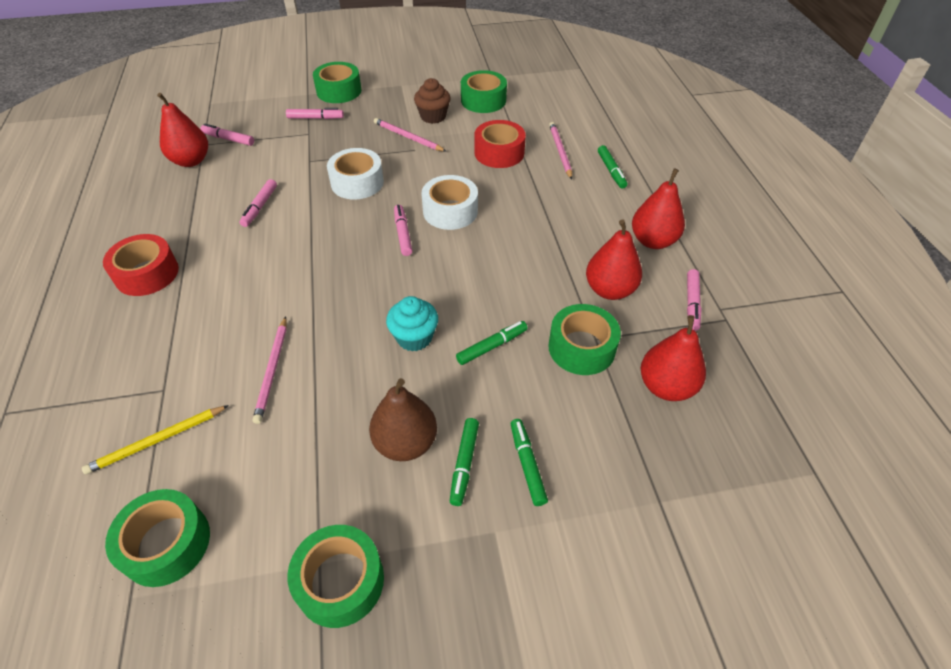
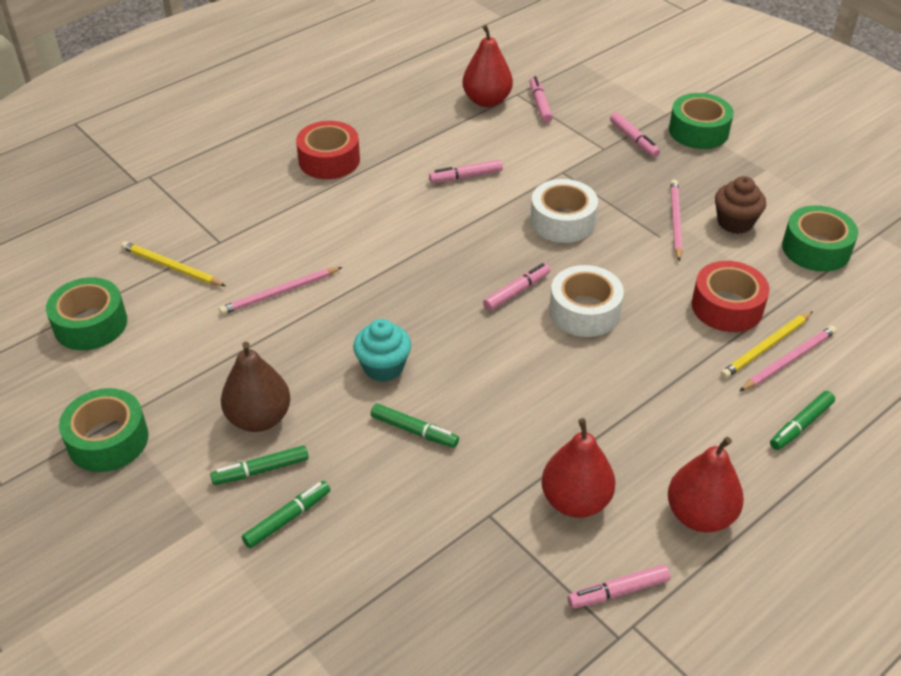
camera: 60 degrees right, 5 degrees down
green tape [548,304,621,375] -> none
red pear [641,315,706,401] -> none
none -> yellow pencil [721,311,813,378]

